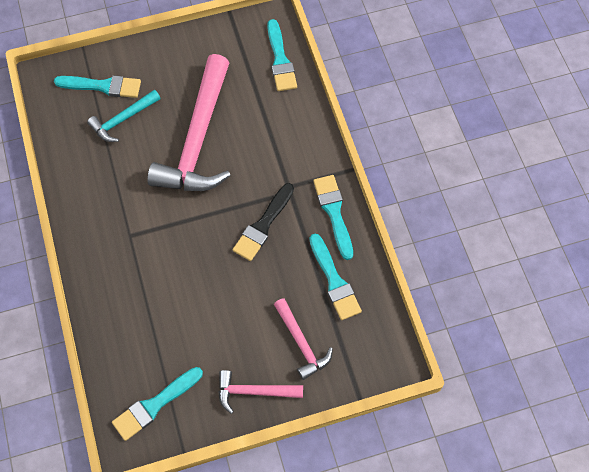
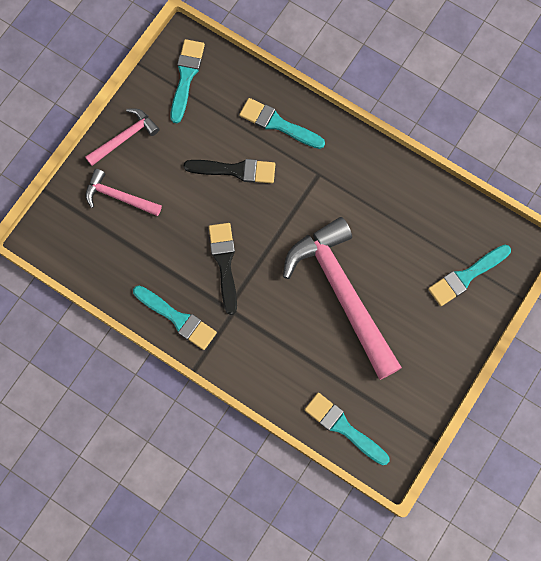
camera: 140 degrees right, 10 degrees up
turquoise hammer [87,90,161,142] -> none
turquoise brush [309,234,362,320] -> turquoise brush moved to [239,98,325,149]
none -> black brush [184,159,275,183]

